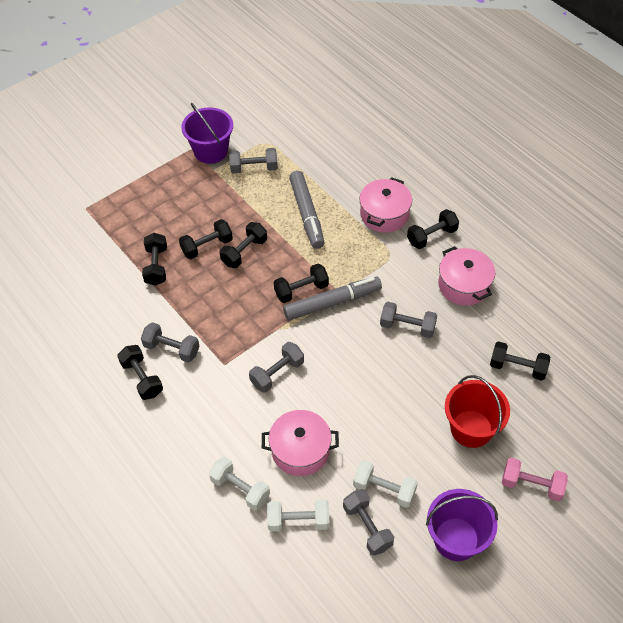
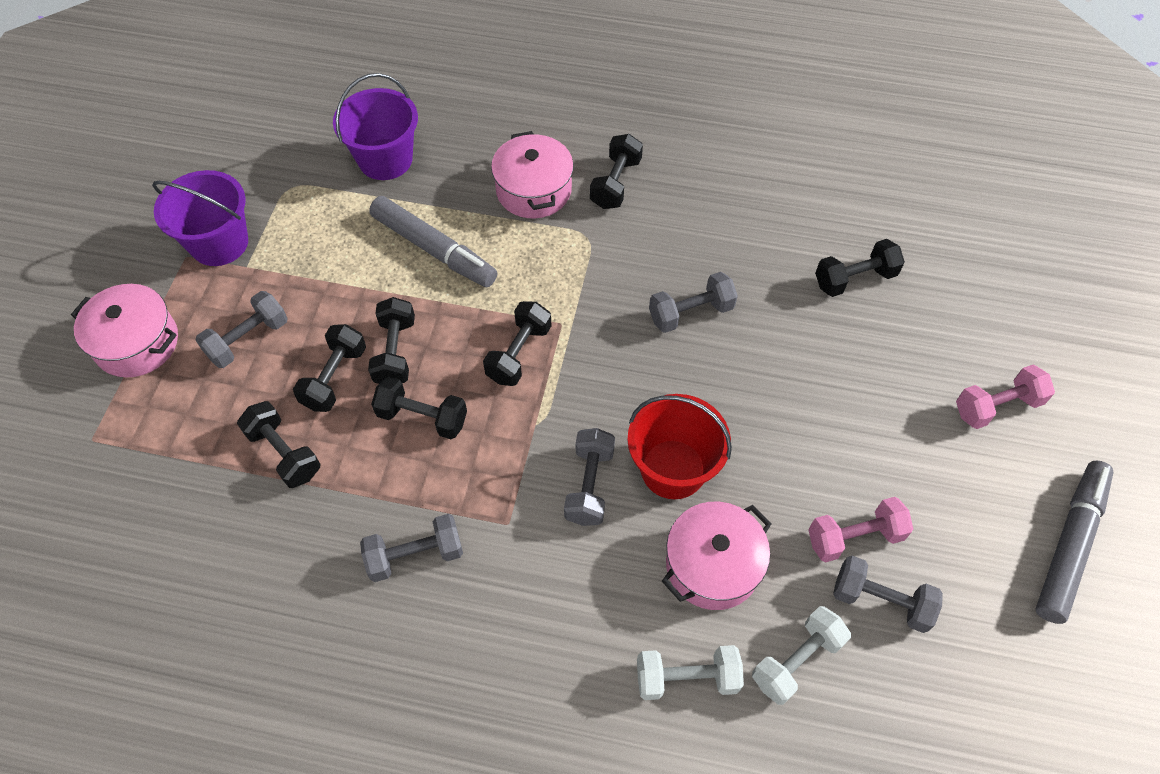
camera: 40 degrees left, 5 degrees up
black dumbbell [117,345,163,400] -> black dumbbell moved to [371,376,467,439]
grey dumbbell [229,148,278,173] -> grey dumbbell moved to [196,291,288,368]
grey marker [283,276,382,321] -> grey marker moved to [1036,461,1114,624]
white dumbbell [353,460,418,508] -> pink dumbbell [808,497,913,562]
purple bucket [426,489,498,561] -> purple bucket moved to [333,73,418,180]
pink pot [438,246,495,306] -> pink pot moved to [71,284,178,378]
red bucket [445,375,510,448] -> red bucket moved to [627,394,732,499]

